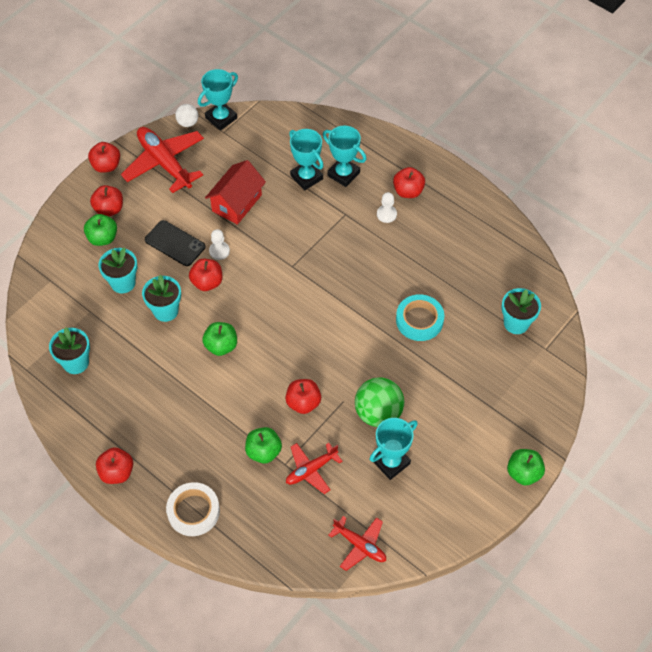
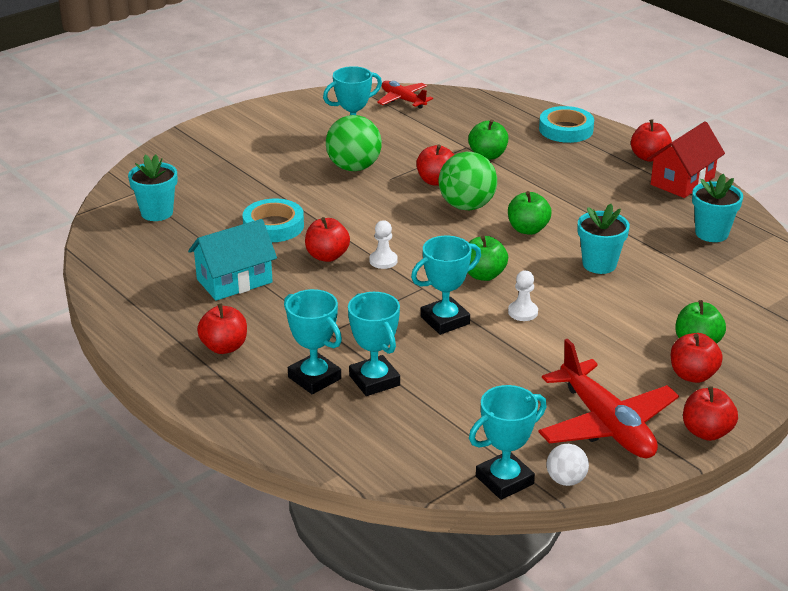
camera: 170 degrees left, 25 degrees down
turquoise flower pot [99,247,137,293] -> none
black phone [145,220,205,266] -> none
white tape [166,482,220,536] -> turquoise tape [539,106,594,143]
red apple [189,259,222,291] -> red apple moved to [305,217,350,262]
red house [205,160,266,225] -> red house moved to [647,121,725,198]
red plane [286,443,343,494] -> none
white pawn [377,192,397,223] -> white pawn moved to [369,220,398,269]
green apple [507,449,545,485] -> green apple moved to [467,236,508,281]
none -> turquoise house [188,219,277,301]
none -> turquoise trophy [411,236,481,335]
none -> green ball [439,152,497,211]

